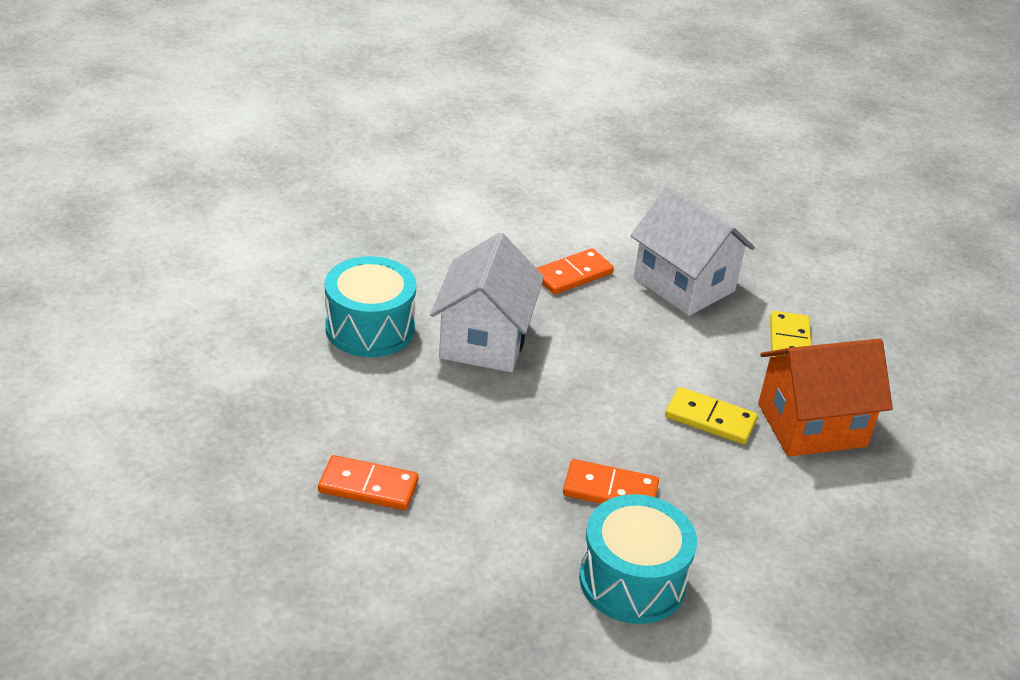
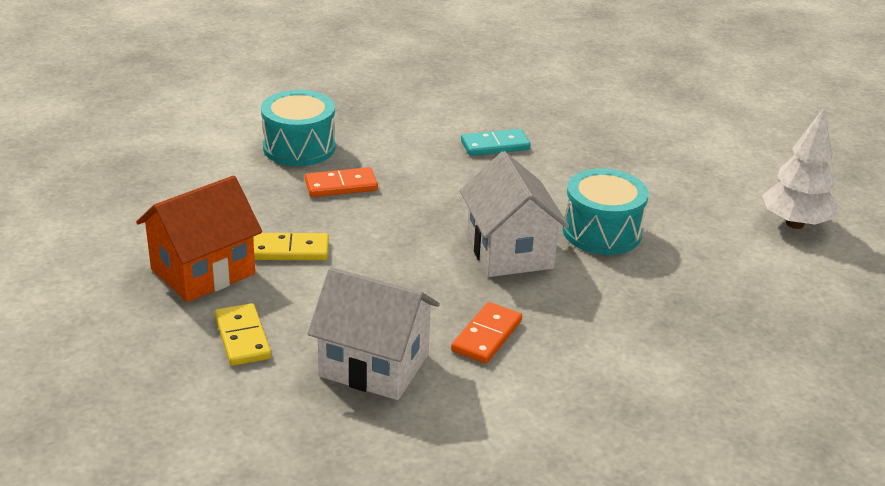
camera: 155 degrees right, 5 degrees down
orange domino [318,455,419,510] -> turquoise domino [461,129,531,156]
none -> white tree [762,108,838,229]

